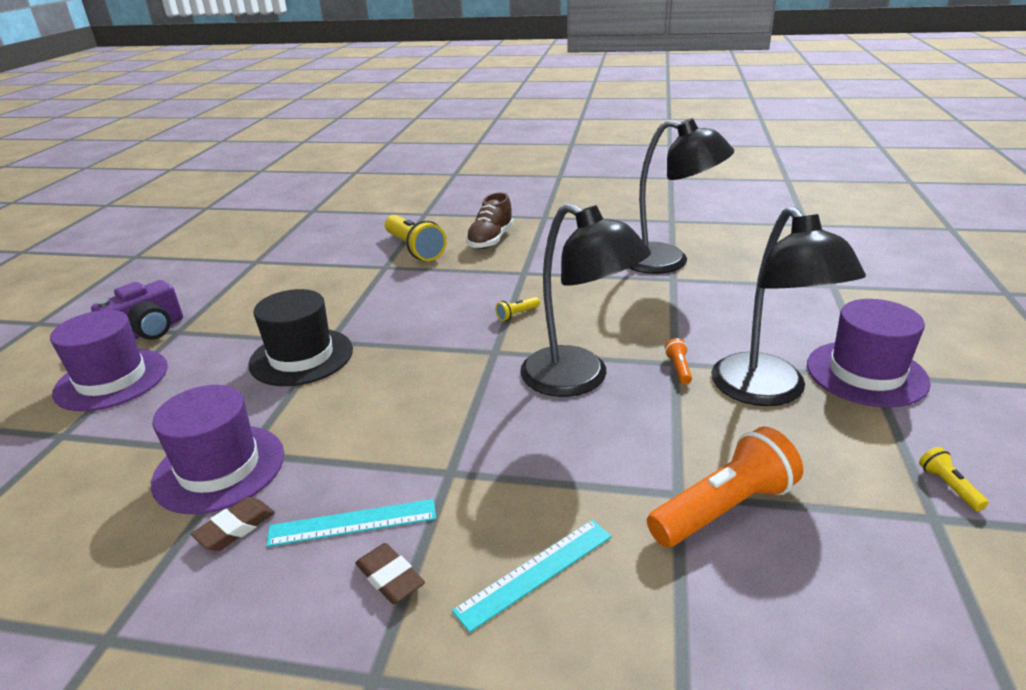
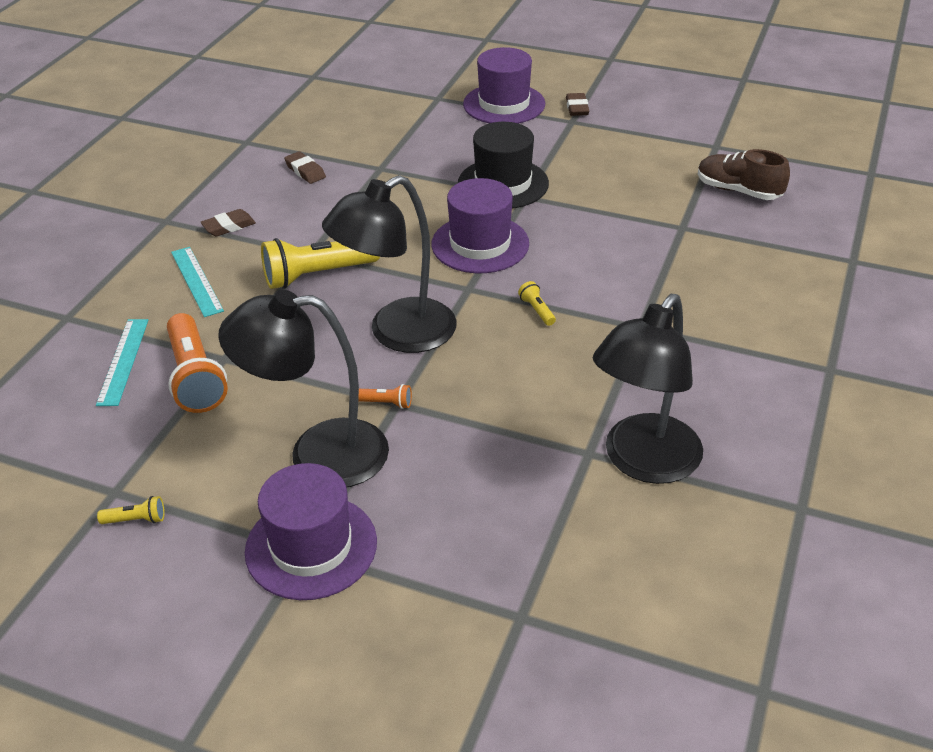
camera: 100 degrees right, 10 degrees up
purple camera [91,280,183,340] -> brown eraser [566,93,589,116]
purple hat [151,385,284,514] -> purple hat moved to [431,178,529,273]
turquoise ruler [266,499,436,547] -> turquoise ruler moved to [96,319,148,406]
yellow flashlight [385,215,447,261] -> yellow flashlight moved to [261,238,380,289]
brown shoe [466,192,514,249] -> brown shoe moved to [698,149,790,200]

